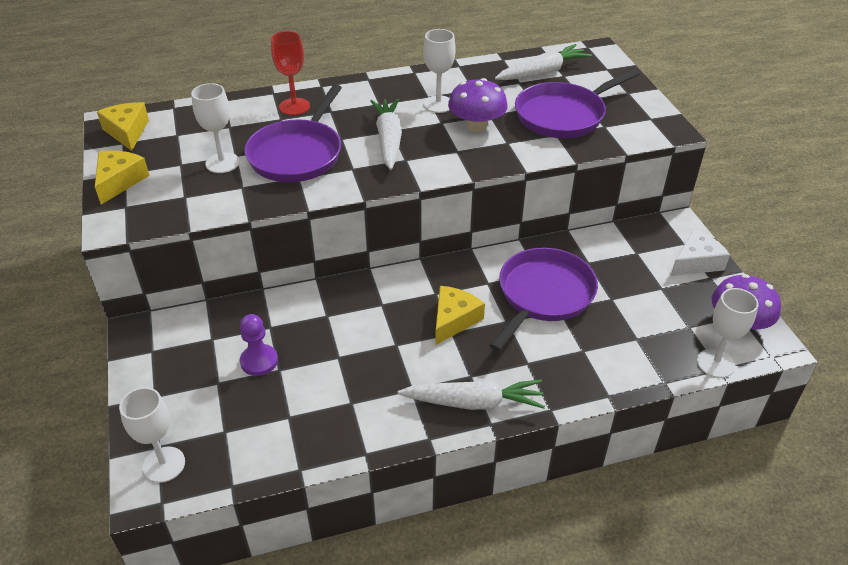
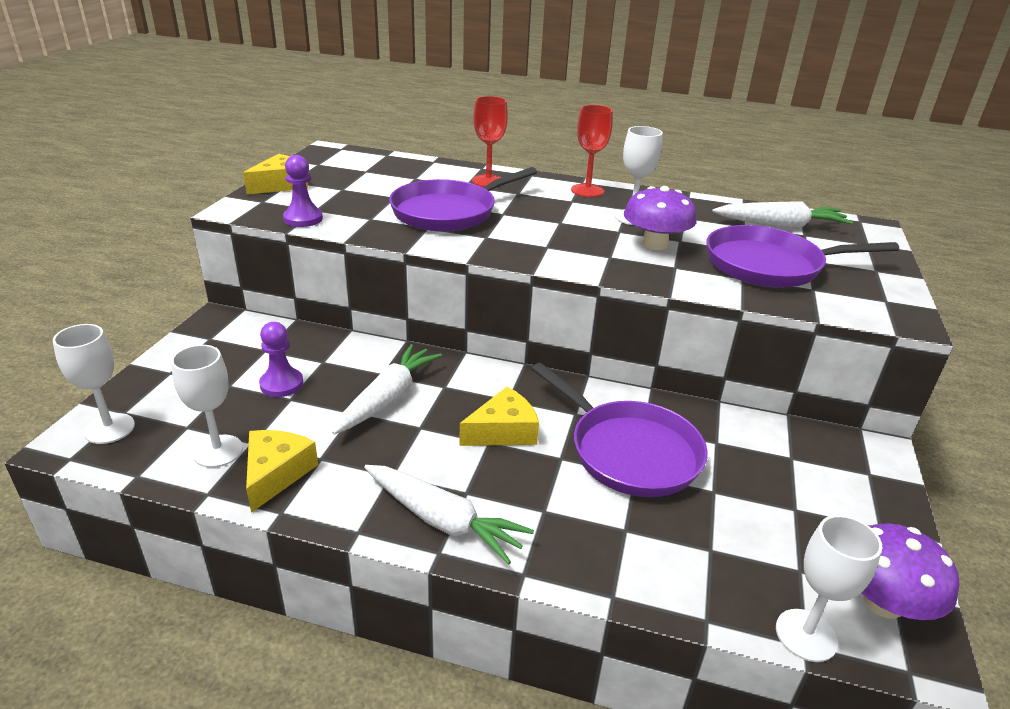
camera: 30 degrees right, 10 degrees down
yellow cheese [97,102,149,151] -> yellow cheese moved to [246,430,318,513]
white goblet [191,83,240,173] -> white goblet moved to [171,345,243,468]
white carrot [371,99,402,170] -> white carrot moved to [332,344,442,435]
purple pan [489,248,598,352] -> purple pan turned 75 degrees clockwise [532,363,708,497]
white cheese [671,229,730,276] -> none
none -> purple pawn [283,155,323,227]
none -> red goblet [571,105,613,197]

